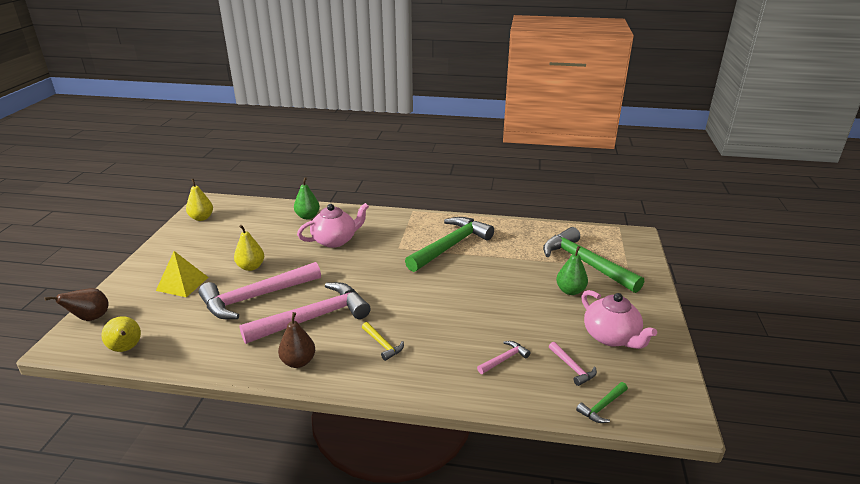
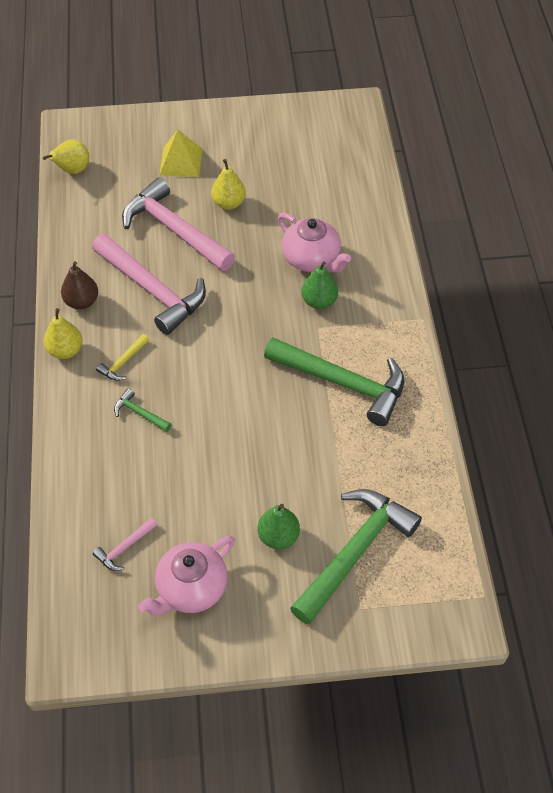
camera: 75 degrees right, 25 degrees up
brown pear [45,288,109,321] -> none
yellow pear [186,179,213,221] -> yellow pear moved to [44,308,82,359]
green pear [294,177,320,219] -> green pear moved to [301,261,338,309]
pink hammer [477,341,531,374] -> none
green hammer [576,382,628,423] -> green hammer moved to [114,388,172,432]

